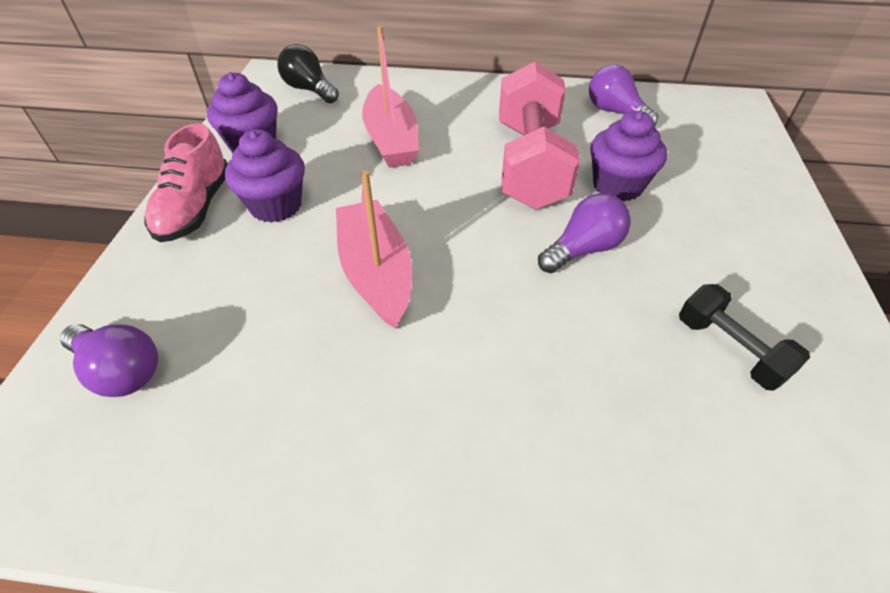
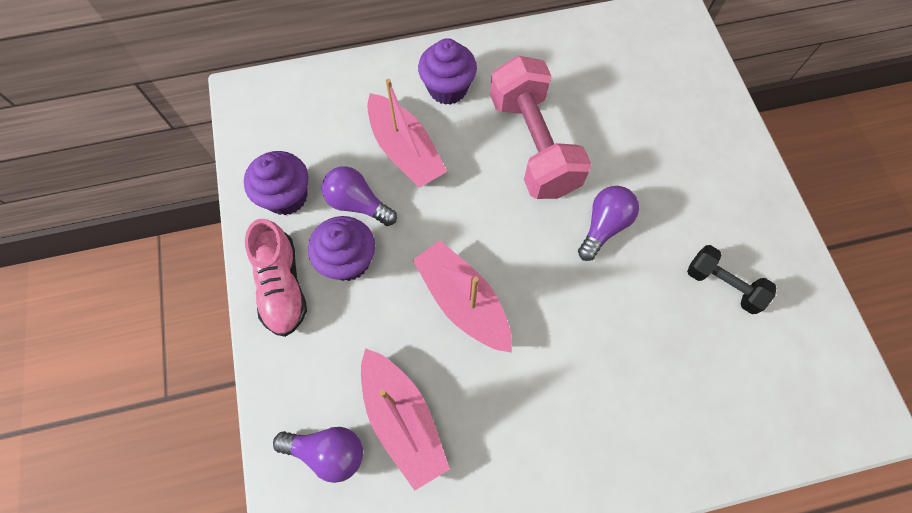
camera: 20 degrees left, 20 degrees up
black light bulb [277,44,339,103] -> none
purple light bulb [589,65,658,126] -> purple light bulb moved to [322,166,397,226]
purple cupcake [590,111,667,202] -> purple cupcake moved to [418,38,477,105]
none -> pink boat [361,348,450,491]

